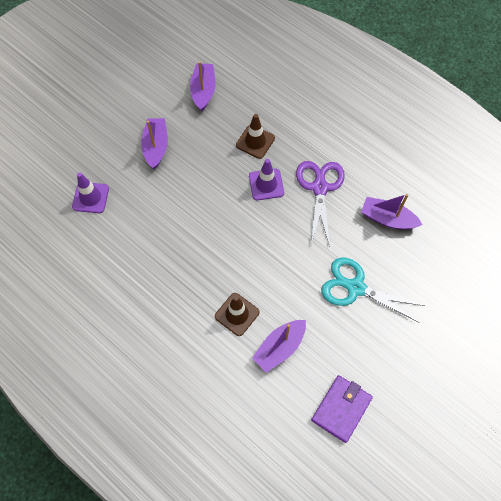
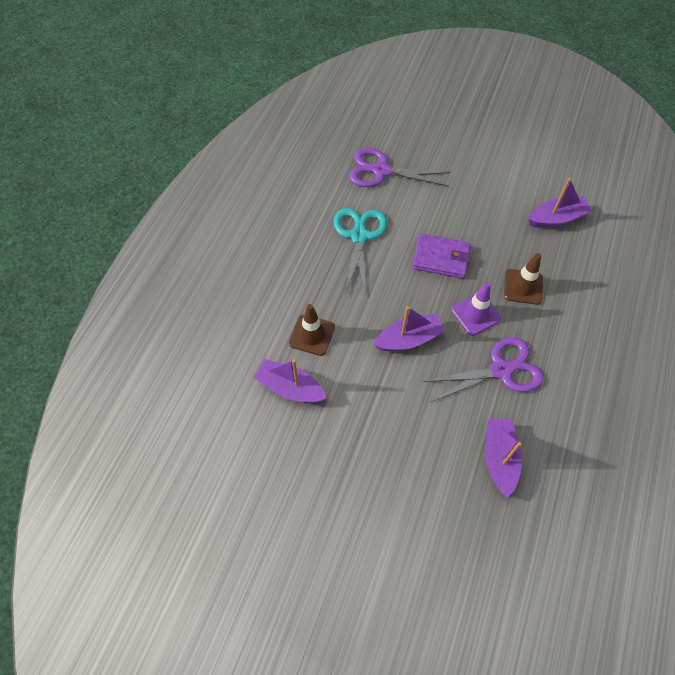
camera: 70 degrees right, 5 degrees down
purple traffic cone [72,172,109,213] -> purple scissors [349,148,450,187]
purple boat [141,118,168,169] -> purple boat moved to [373,306,445,351]
purple wallet [311,375,373,443] -> purple wallet moved to [412,234,471,279]
turquoise scissors [321,257,425,323] -> turquoise scissors moved to [333,208,387,296]

